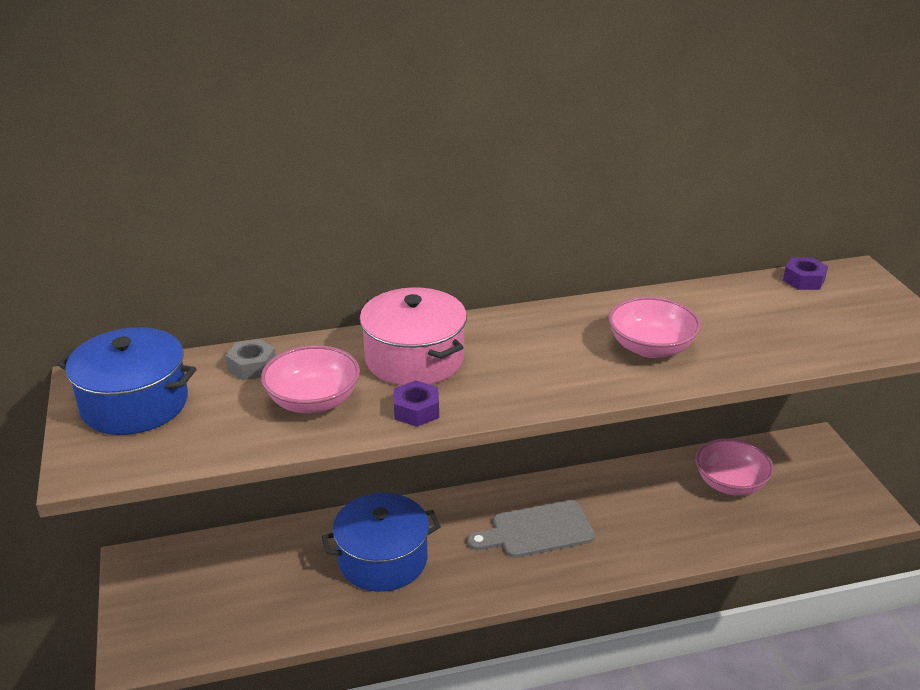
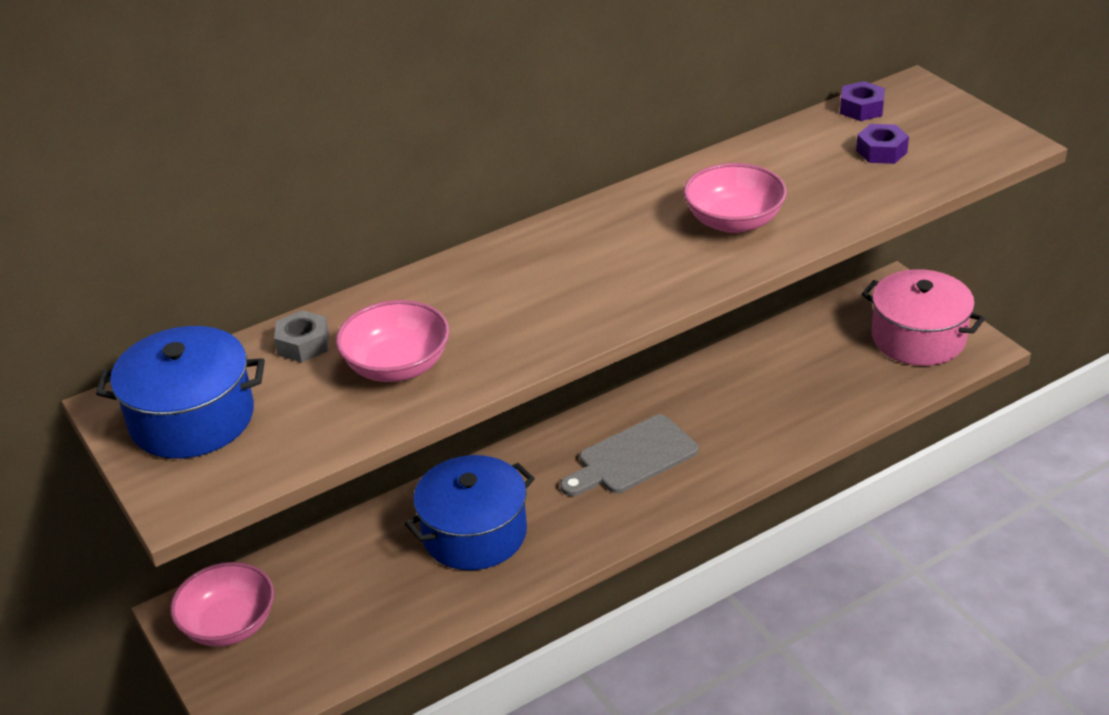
camera: 15 degrees left, 5 degrees up
pink pot [360,287,467,385] -> pink pot moved to [862,269,985,366]
purple nut [394,380,439,427] -> purple nut moved to [856,124,909,164]
pink bowl [696,438,774,496] -> pink bowl moved to [170,562,274,647]

